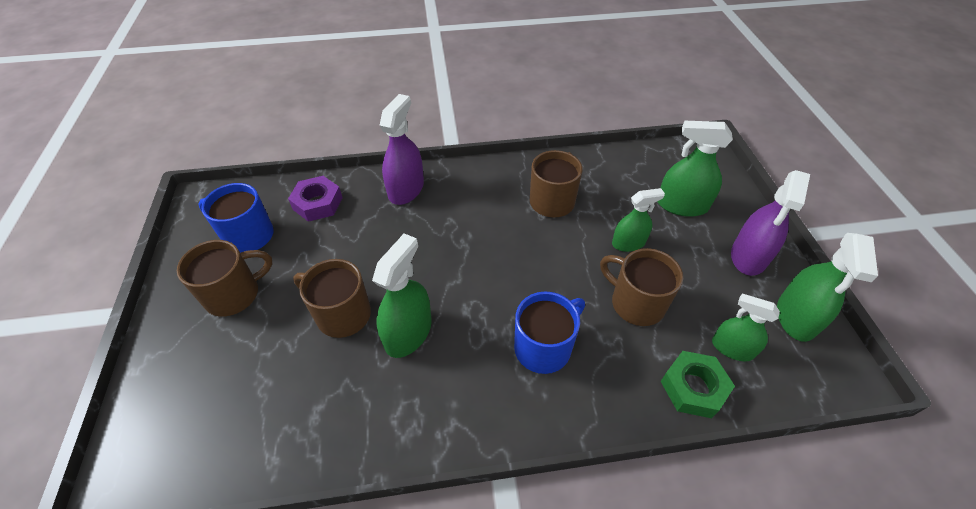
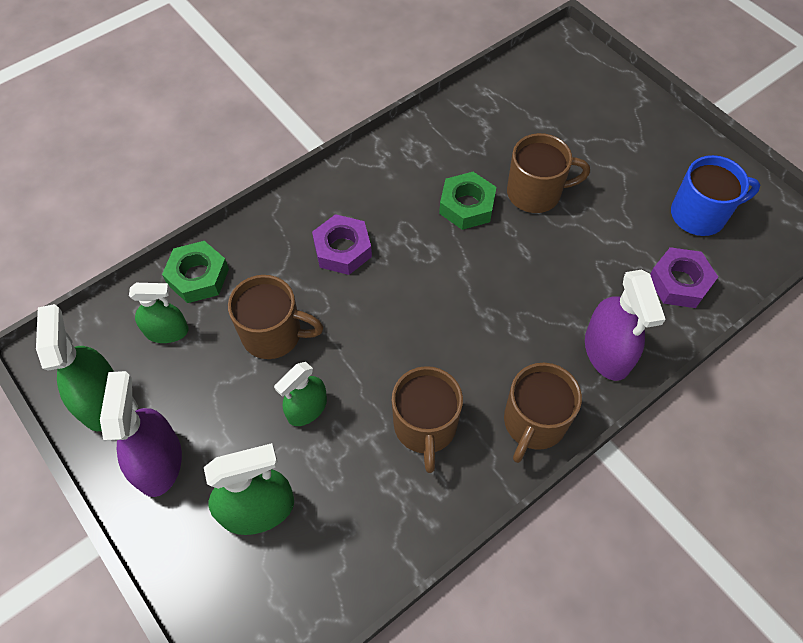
camera: 150 degrees right, 10 degrees up
brown mug [177,240,273,316] -> brown mug moved to [504,363,582,463]
green spray bottle [372,234,432,358] -> green nut [439,172,496,230]
blue mug [514,291,585,374] -> purple nut [312,214,372,275]

